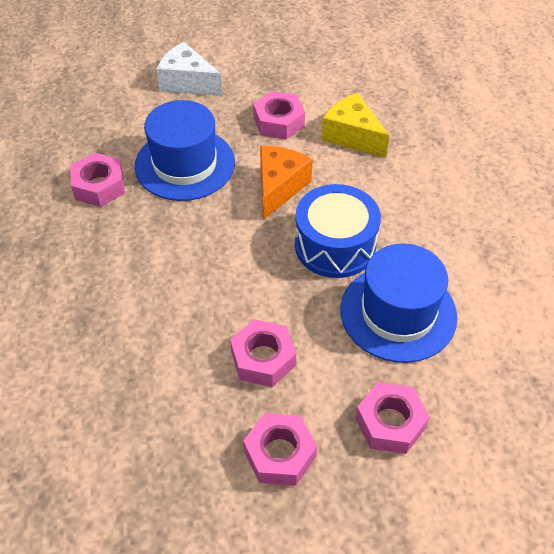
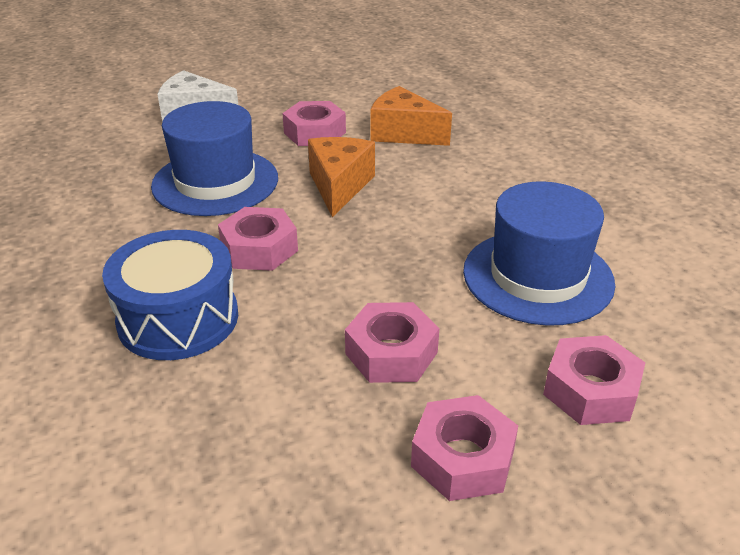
camera: 15 degrees left, 15 degrees down
pink nut [70,152,125,207] -> pink nut moved to [218,207,298,271]
blue drum [295,184,381,278] -> blue drum moved to [102,230,238,360]
yellow cheese [321,93,389,158] -> orange cheese [371,86,452,146]

